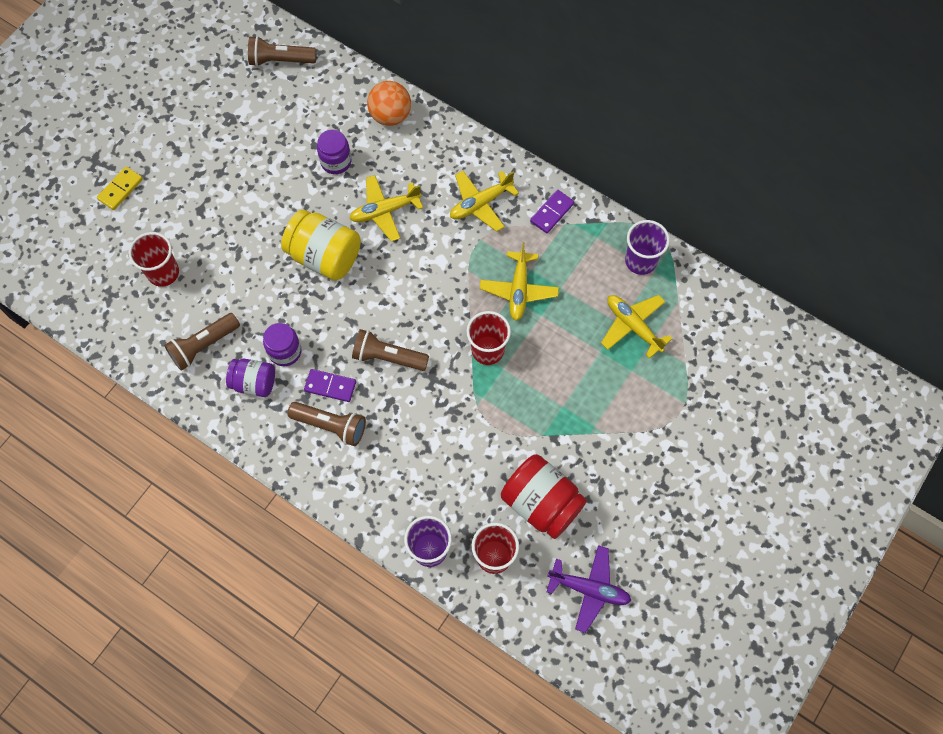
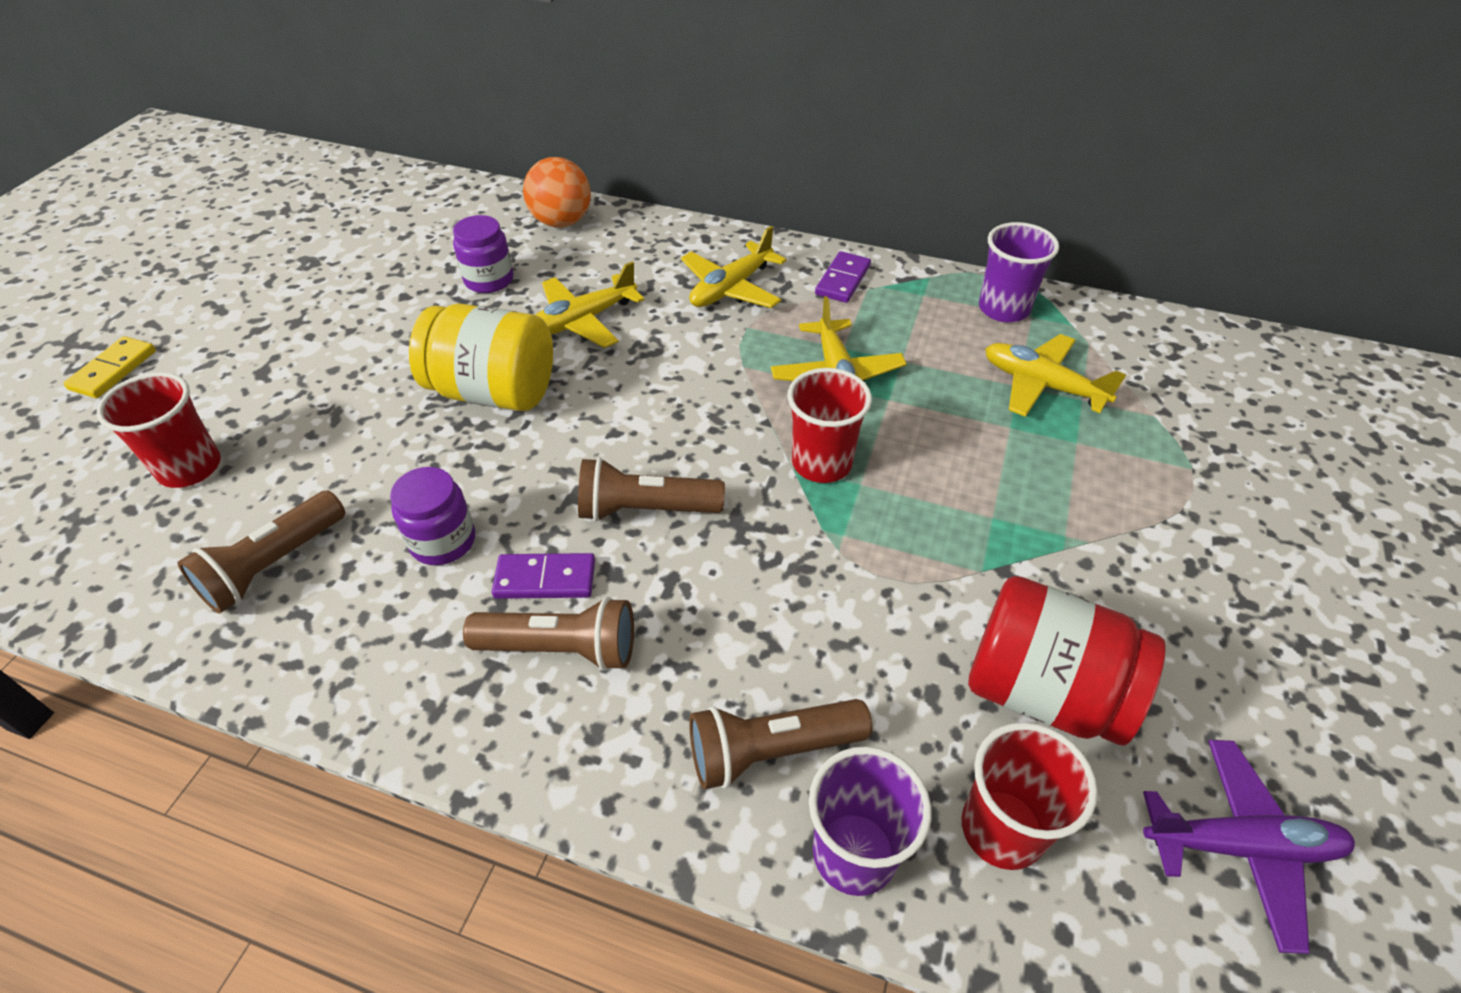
camera: 15 degrees left, 20 degrees down
purple jar [226,359,275,397] -> none
brown flashlight [248,36,316,67] -> brown flashlight moved to [689,699,872,789]

